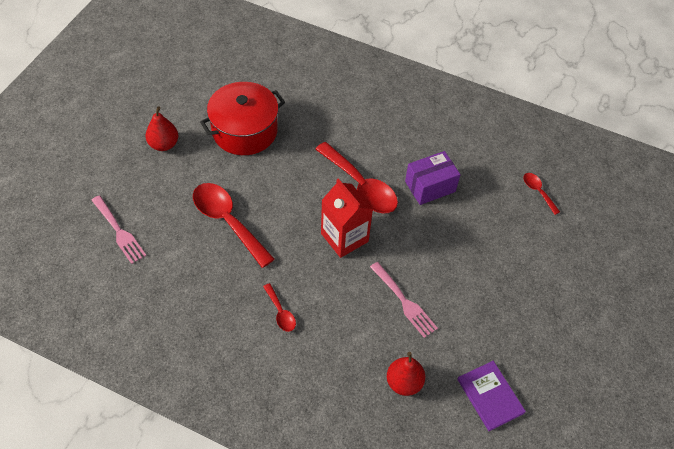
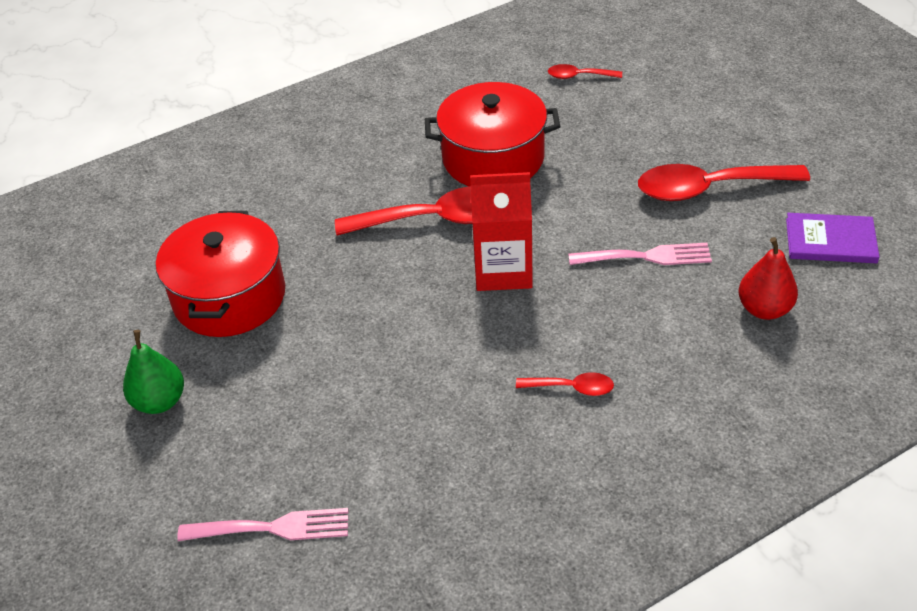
camera: 50 degrees left, 10 degrees down
red pear [145,106,178,151] -> green pear [123,330,184,414]
red spoon [193,183,274,268] -> red spoon moved to [638,164,810,201]
purple box [405,151,460,205] -> red pot [425,82,560,186]

